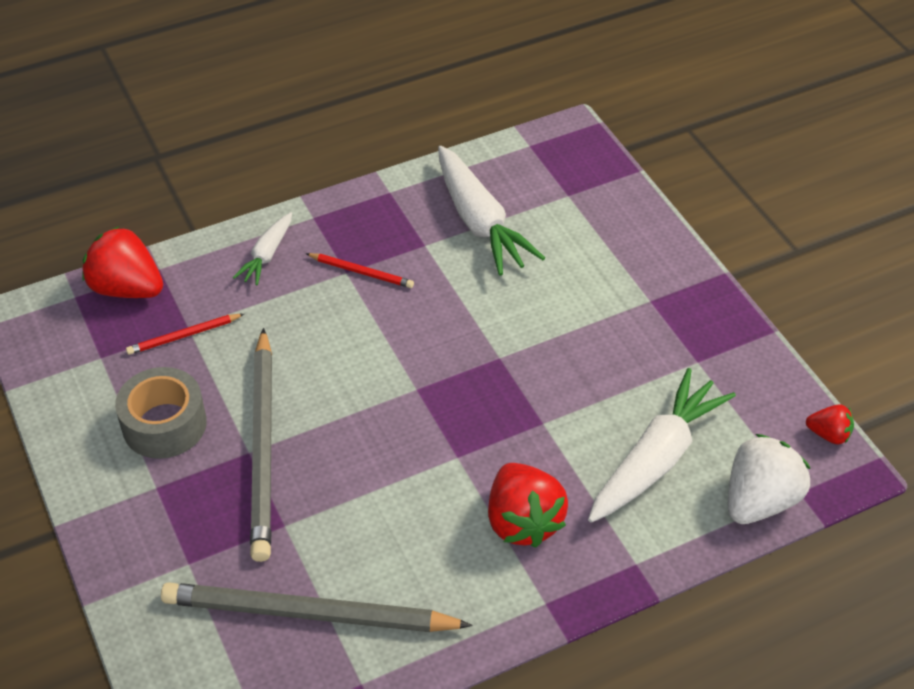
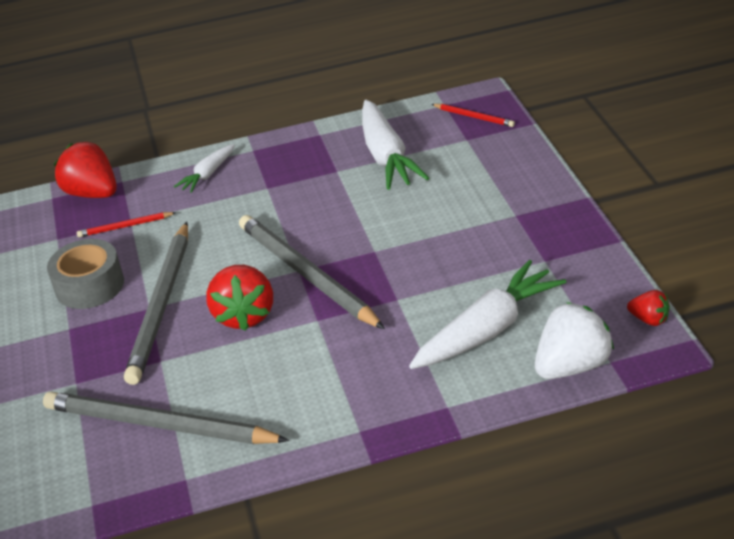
camera: 15 degrees right, 10 degrees down
red pencil [305,253,414,288] -> red pencil moved to [432,104,515,127]
red strawberry [488,463,568,548] -> red strawberry moved to [206,265,273,331]
none -> grey pencil [239,215,385,329]

